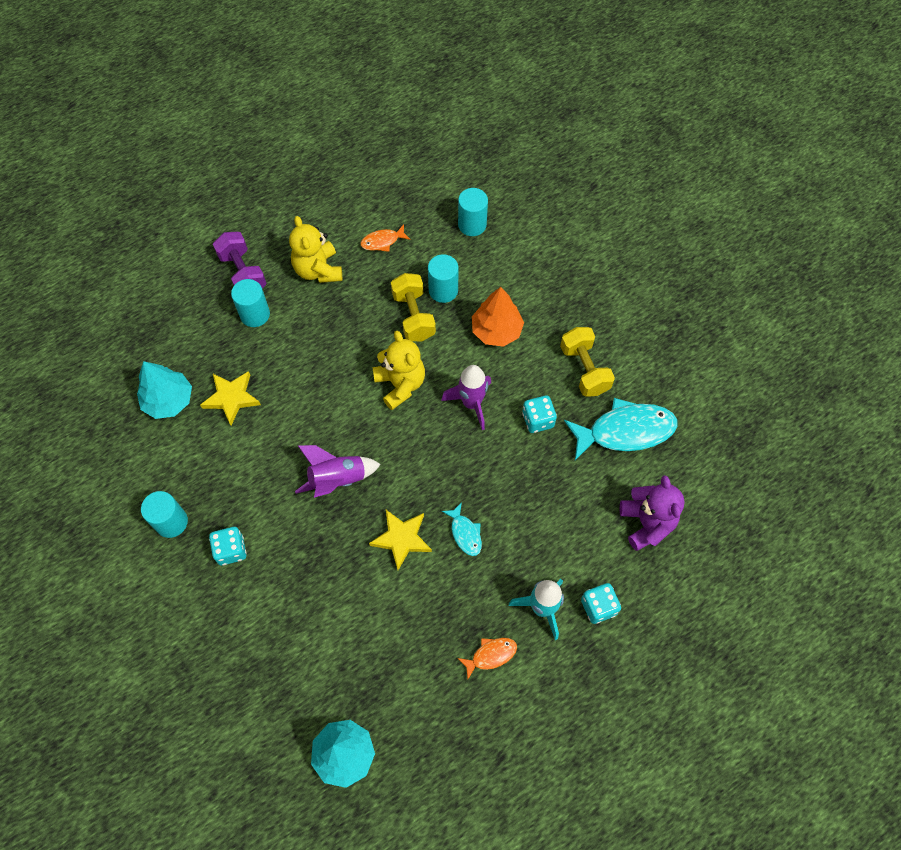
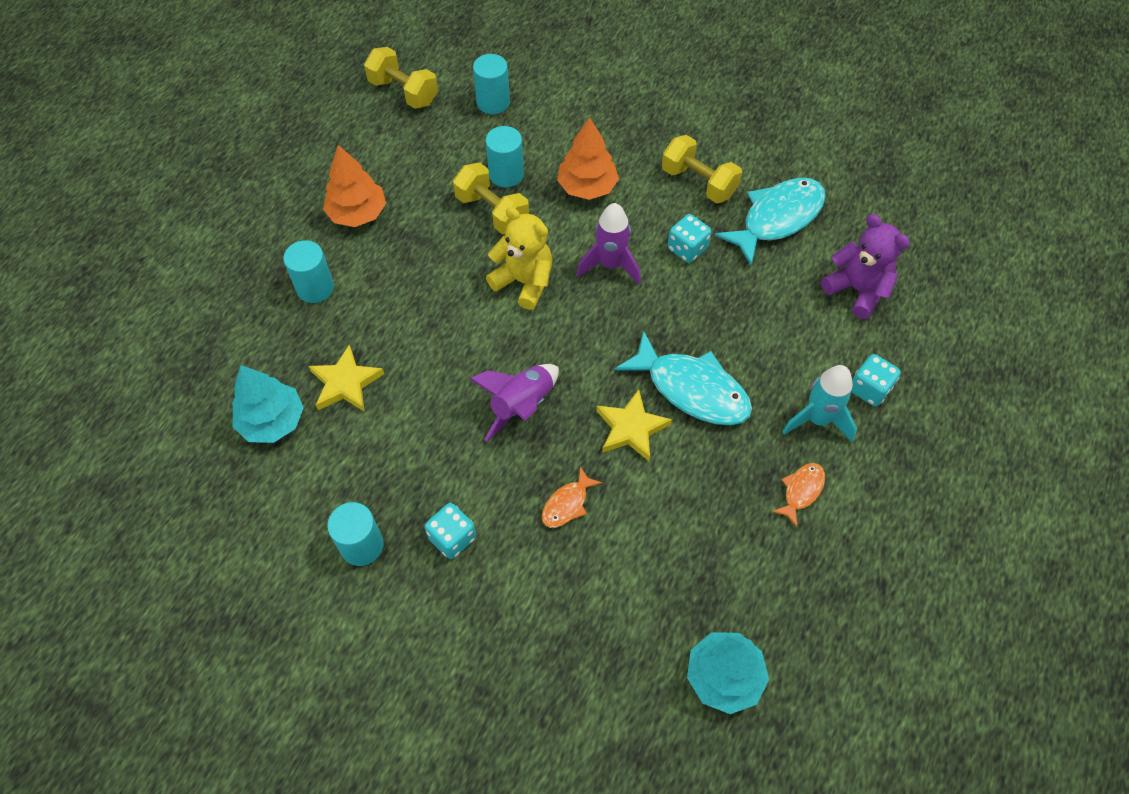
camera: 30 degrees left, 5 degrees down
purple dumbbell [213,232,266,288] -> none
yellow teddy bear [289,216,342,283] -> orange tree [323,145,386,227]
orange fish [360,224,410,252] -> orange fish moved to [542,466,602,528]
turquoise fish [442,502,482,556] -> turquoise fish [614,331,752,425], size x2.05
none -> yellow dumbbell [364,47,438,109]

